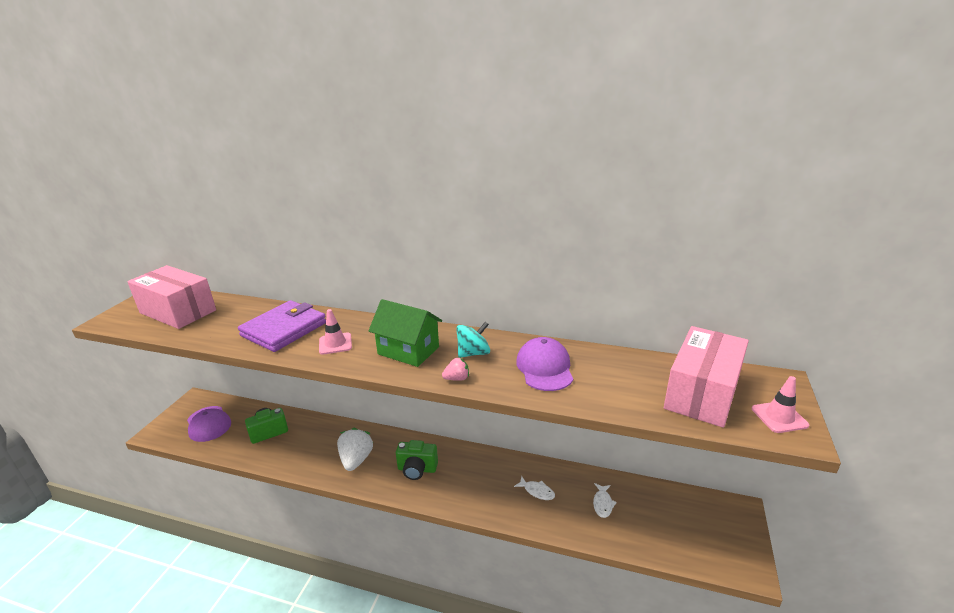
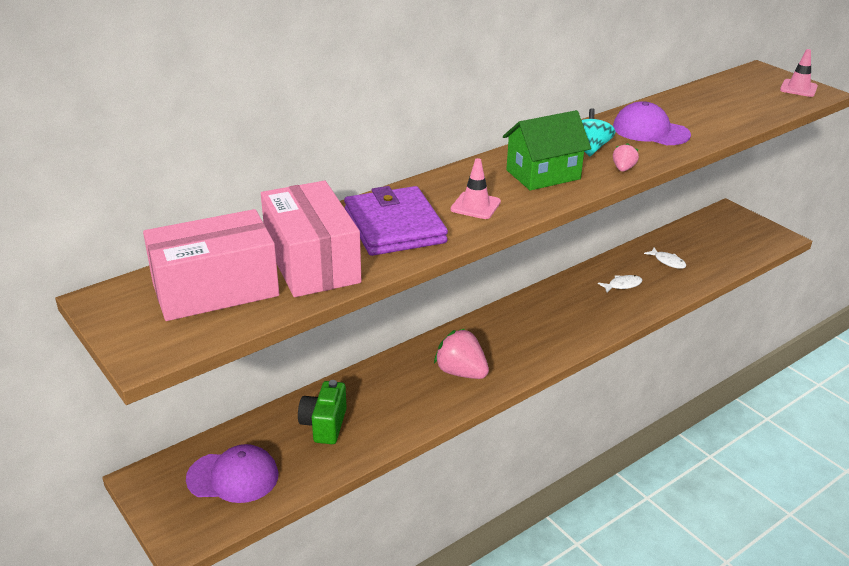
camera: 55 degrees left, 5 degrees up
white strawberry [337,428,373,471] -> pink strawberry [434,328,489,379]
green camera [396,440,438,480] -> none
pink box [664,326,749,428] -> pink box moved to [261,181,361,297]

